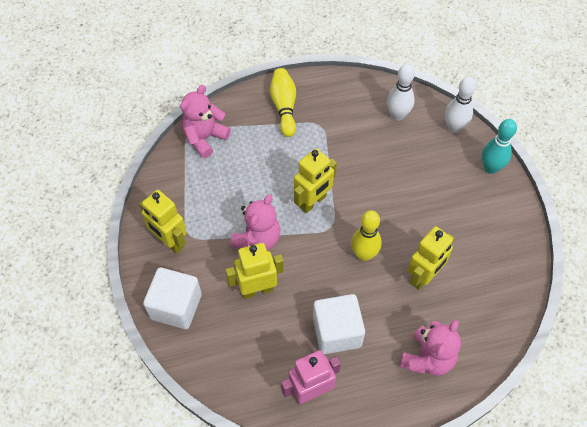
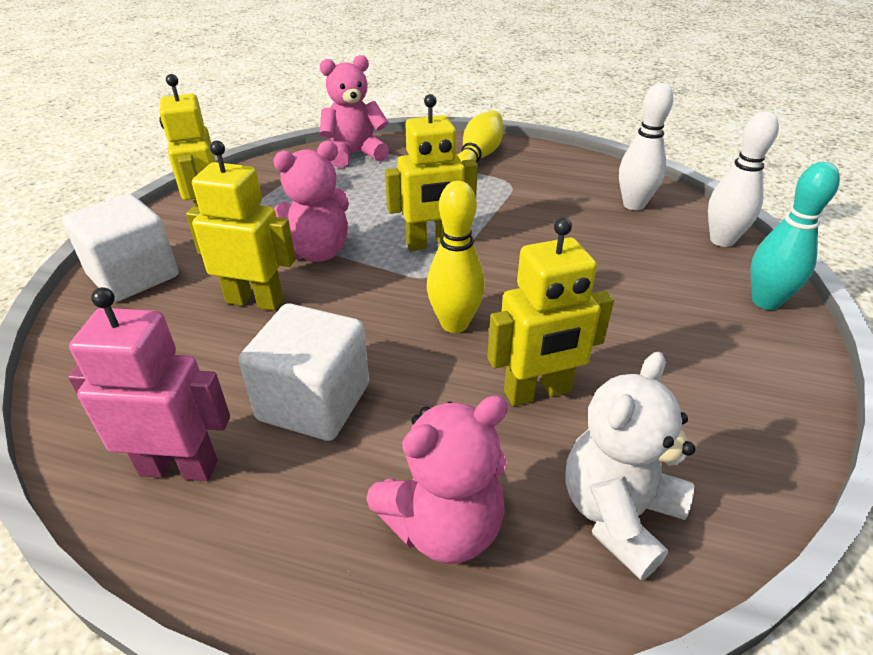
camera: 30 degrees right, 20 degrees down
none -> white teddy bear [566,352,695,580]

